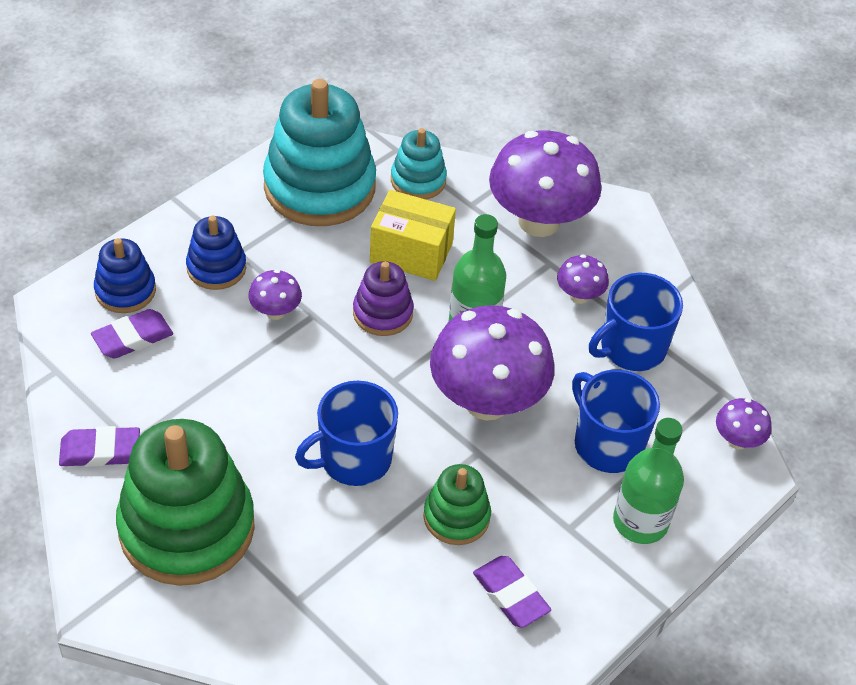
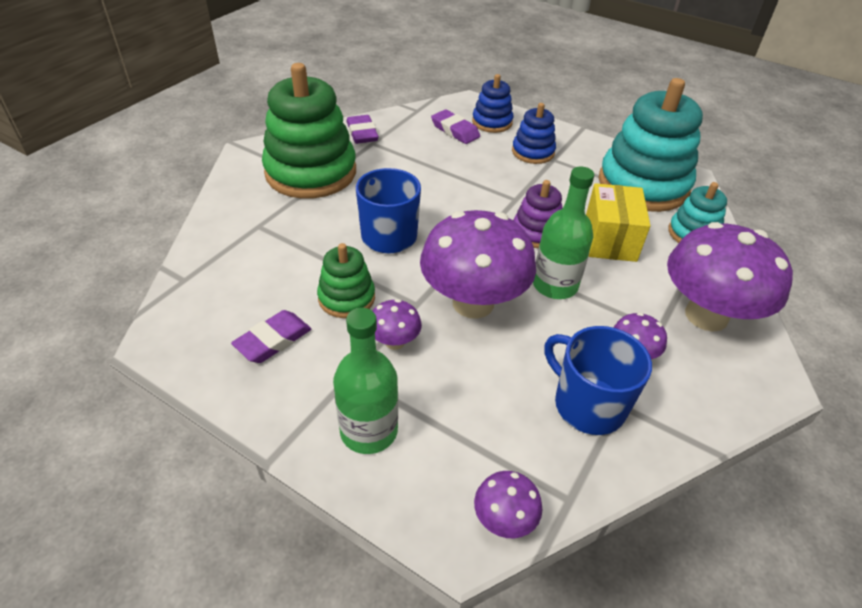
camera: 80 degrees right, 5 degrees down
purple mushroom [248,270,302,320] -> purple mushroom moved to [373,299,422,350]
blue mug [572,370,660,473] -> none

